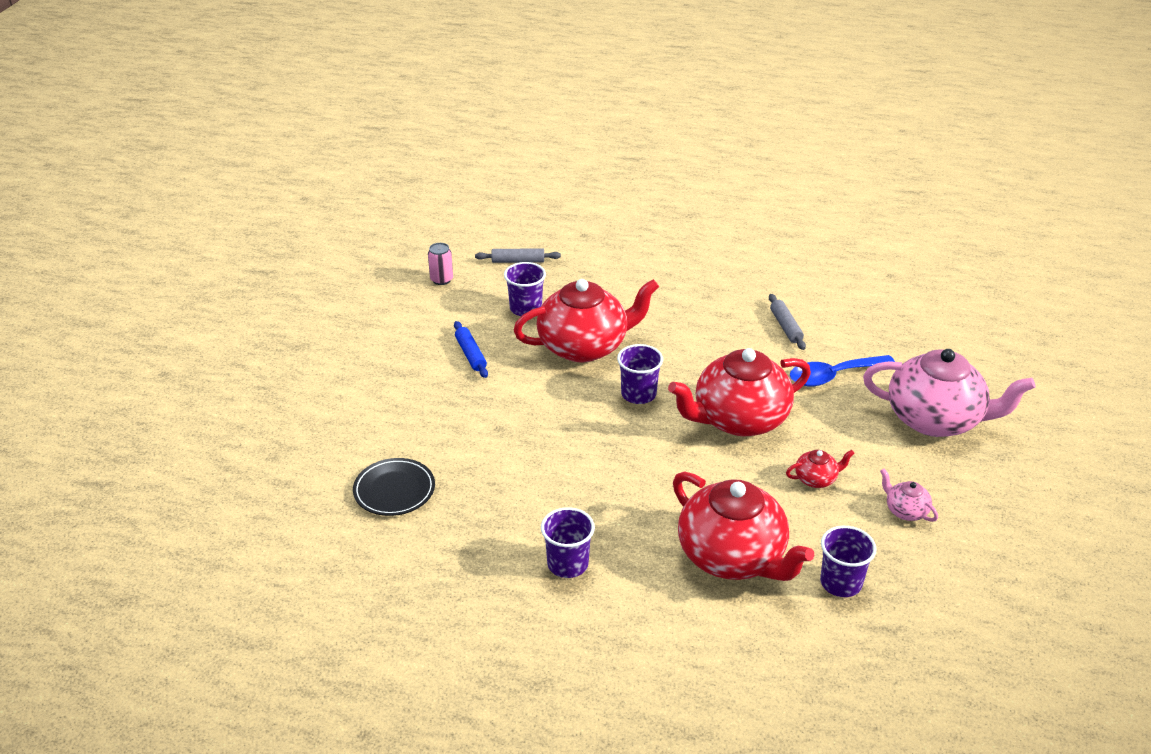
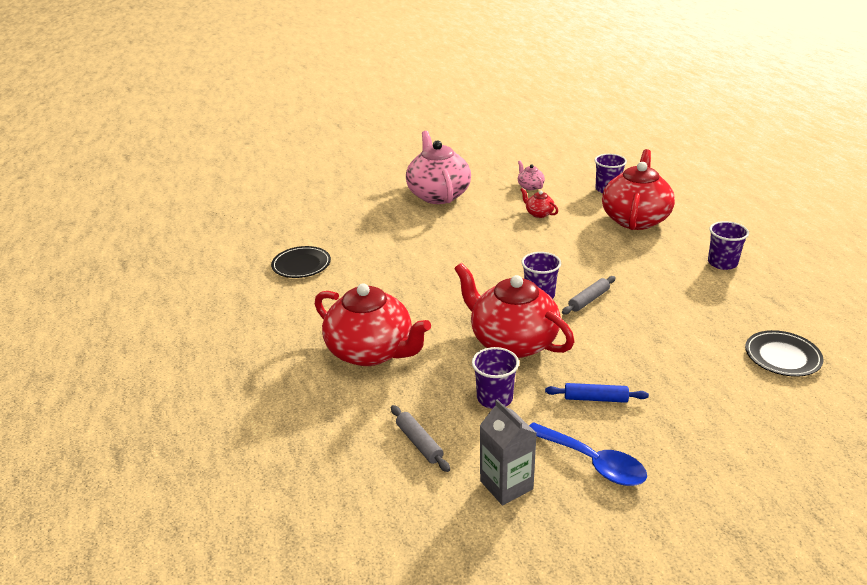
camera: 120 degrees left, 5 degrees down
pink can [428,243,453,285] -> grey carton [480,399,537,506]
blue rolling pin [454,321,488,378] -> blue rolling pin turned 60 degrees clockwise [545,383,649,403]
red teapot [668,348,811,436] -> red teapot moved to [315,283,431,366]
grey rolling pin [769,294,806,350] -> grey rolling pin moved to [562,276,616,315]
blue spoon [790,355,895,386] -> blue spoon moved to [529,422,647,486]
pink teapot [880,469,938,522] -> pink teapot turned 135 degrees clockwise [518,161,545,190]
none -> black plate [271,246,331,278]

